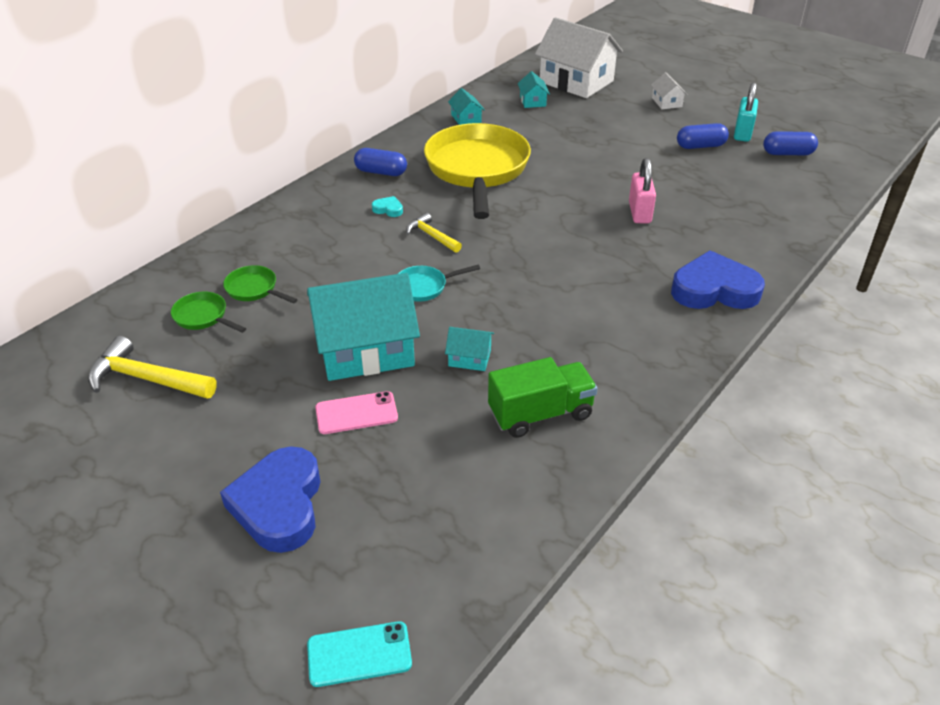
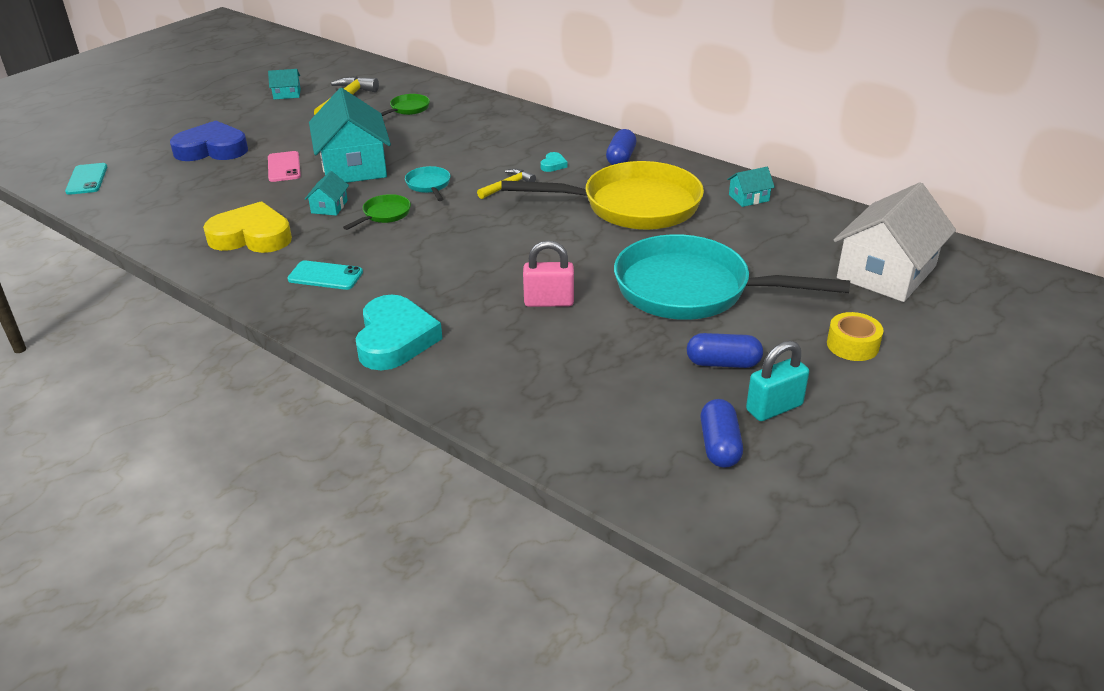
camera: 90 degrees right, 5 degrees down
green pan [223,265,298,304] -> green pan moved to [343,194,411,230]
green truck [488,357,598,438] -> yellow heart [203,201,292,253]
turquoise house [518,71,550,108] -> turquoise house moved to [268,69,301,100]
white house [651,72,688,109] -> yellow tape [827,312,883,361]
blue heart [671,250,765,309] -> turquoise heart [356,295,443,370]
blue capsule [677,123,729,149] -> blue capsule turned 75 degrees counterclockwise [687,333,763,368]
turquoise padlock [734,82,758,142] -> turquoise padlock turned 45 degrees counterclockwise [746,341,809,421]
none -> turquoise phone [287,260,363,290]
none -> turquoise pan [614,234,850,320]

